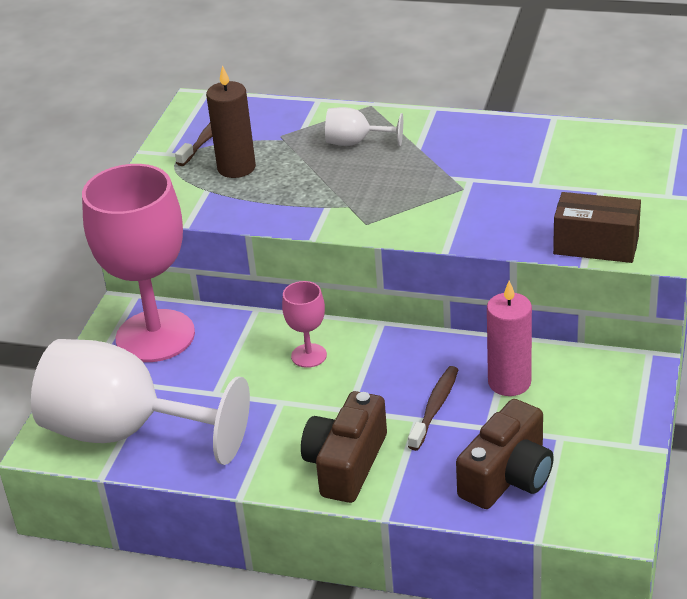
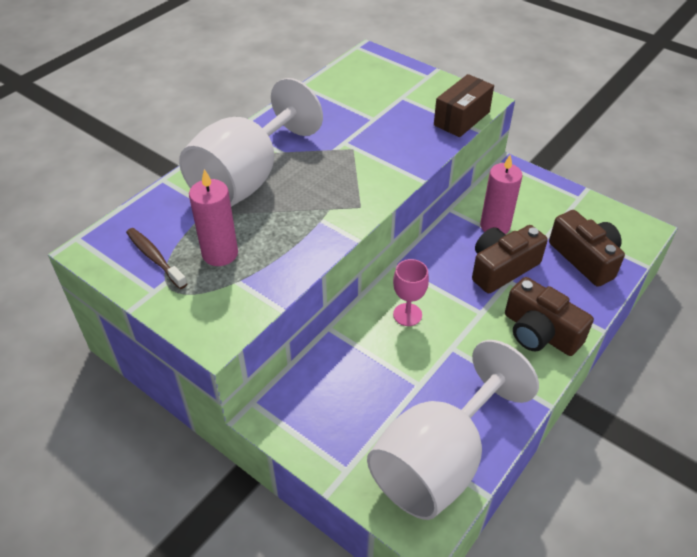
camera: 70 degrees left, 10 degrees up
pink goblet [82,164,195,362] -> none
brown candle [206,65,256,178] -> pink candle [189,169,238,266]
white goblet [325,107,403,147] -> white goblet [179,78,323,207], size x2.29
brown toothbrush [408,366,458,451] -> brown camera [472,225,548,293]

